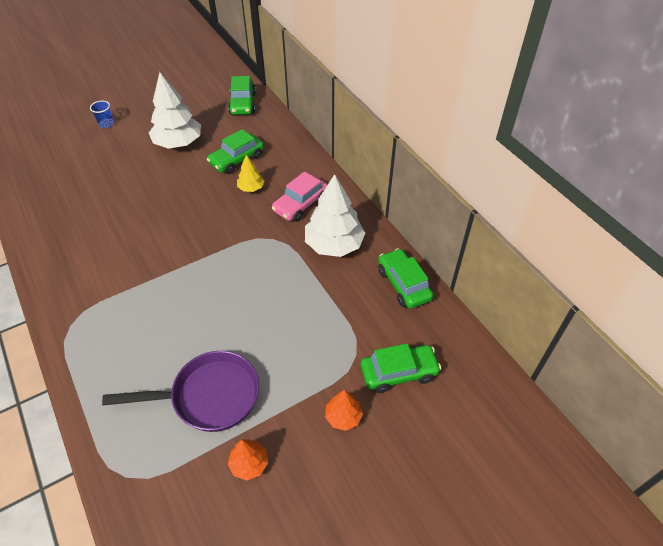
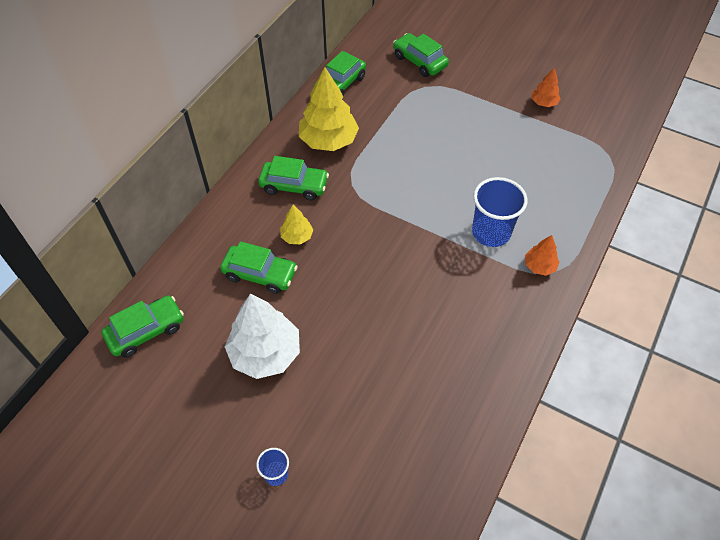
camera: 120 degrees left, 5 degrees up
purple pan [102,351,259,432] -> none
pink car [272,172,327,222] -> green car [258,156,329,201]
white tree [305,174,365,257] -> yellow tree [299,67,359,151]
orange tree [325,390,363,431] -> orange tree moved to [525,235,559,276]
none -> blue cup [472,177,528,247]

